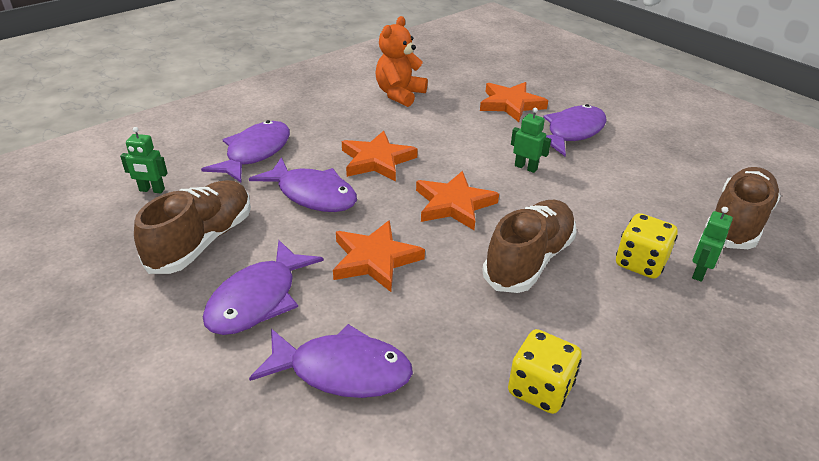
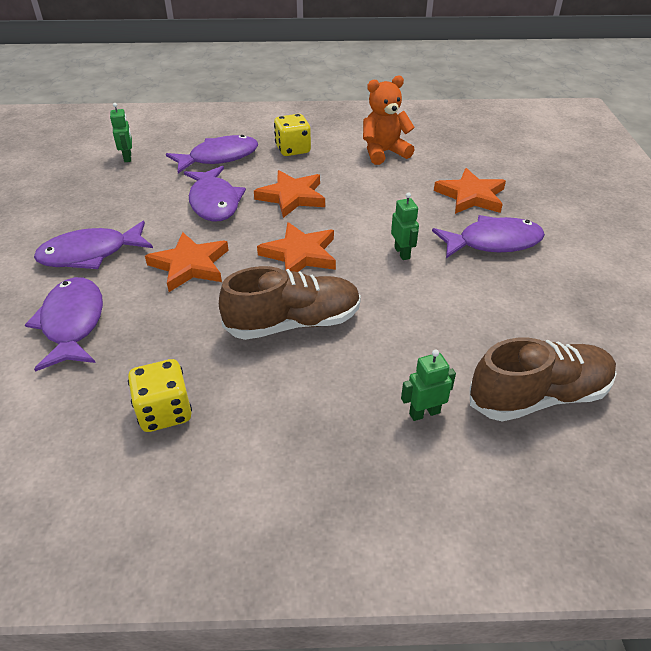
camera: 40 degrees right, 5 degrees up
green robot [120,127,168,193] -> green robot turned 150 degrees counterclockwise [110,103,132,162]
brown shoe [134,180,251,274] -> none
purple fish [249,324,413,398] -> purple fish turned 150 degrees counterclockwise [25,277,103,372]
yellow dice [616,213,678,279] -> yellow dice moved to [274,114,311,156]

